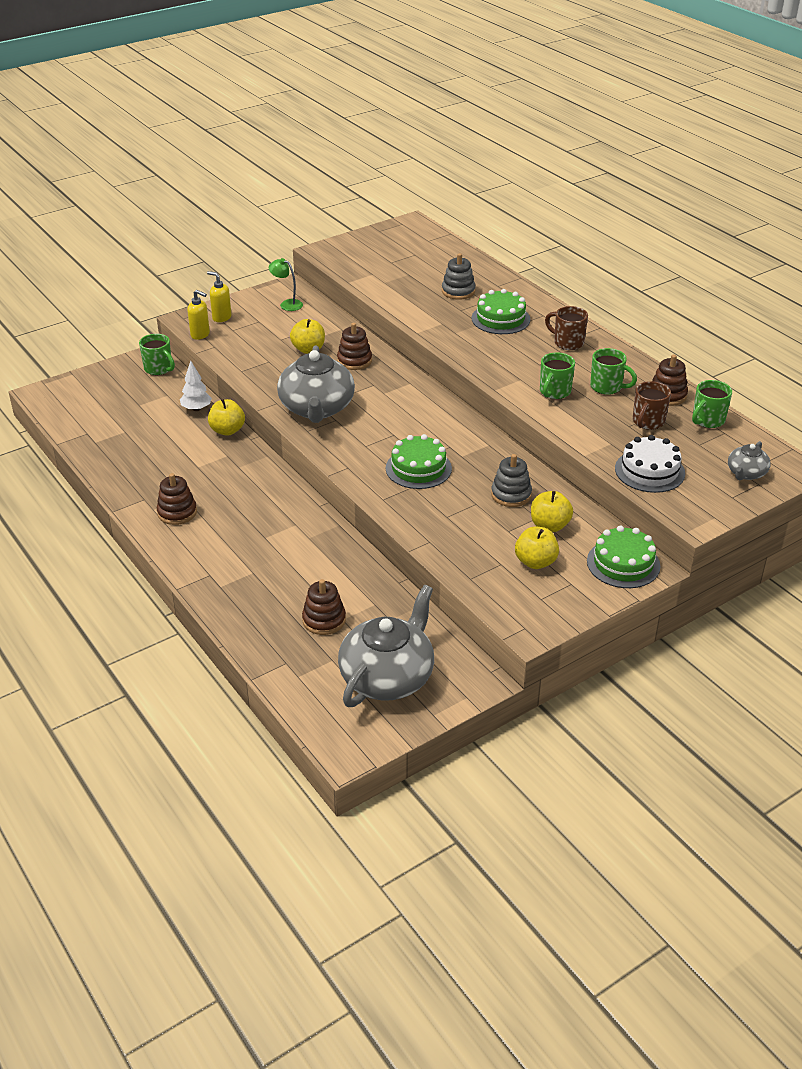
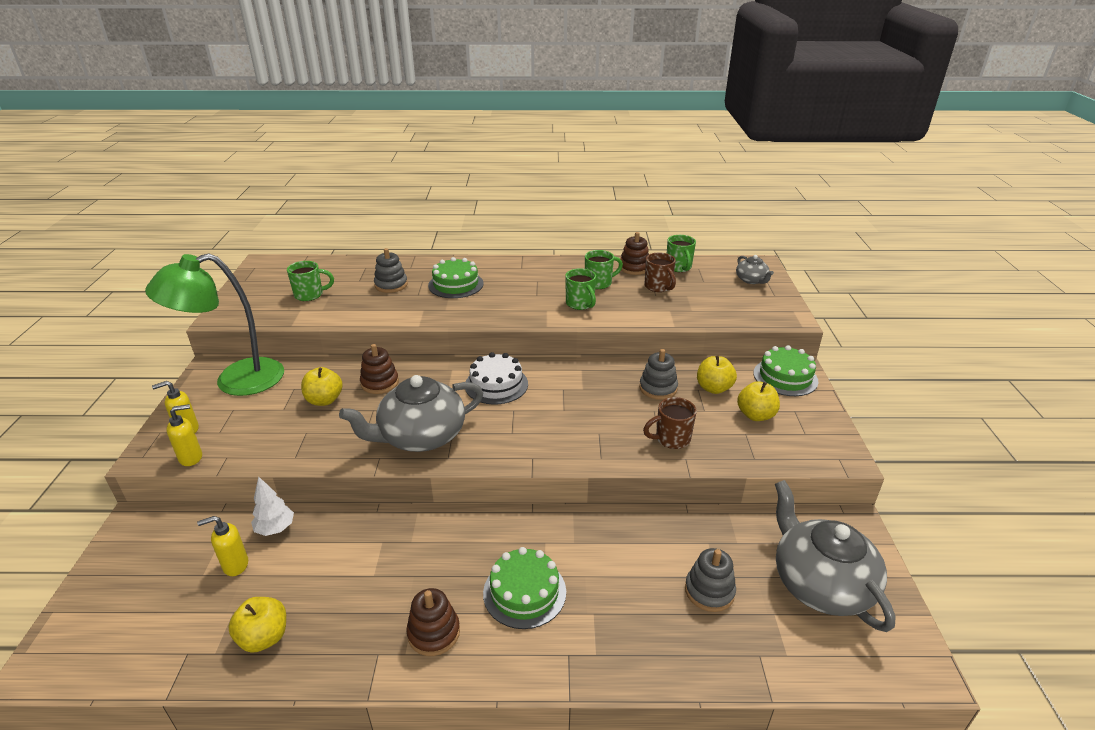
camera: 55 degrees left, 5 degrees down
green mug [139,334,175,375] -> green mug moved to [287,261,334,301]
yellow apple [208,399,245,436] -> yellow apple moved to [228,597,286,653]
green lamp [269,258,303,311] -> green lamp [145,253,284,396], size x2.48
grey teapot [277,346,355,423] -> grey teapot turned 120 degrees clockwise [339,375,483,452]
brown stacking toy [302,579,346,635] -> grey stacking toy [685,548,736,612]
green cake [386,434,452,489] -> green cake moved to [483,547,566,629]
brown mug [545,306,588,350] -> brown mug moved to [643,397,697,449]
white cake [615,435,685,493] -> white cake moved to [465,352,528,405]
none -> yellow soap dispenser [197,516,248,576]

